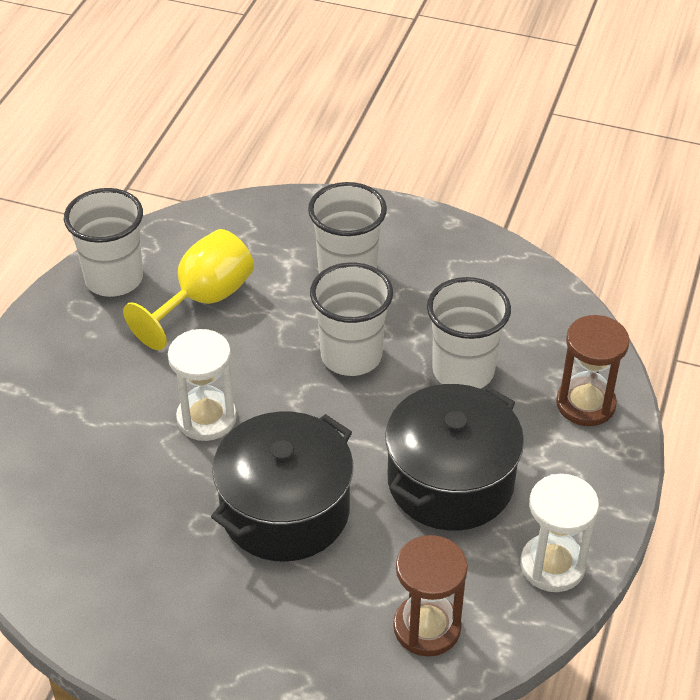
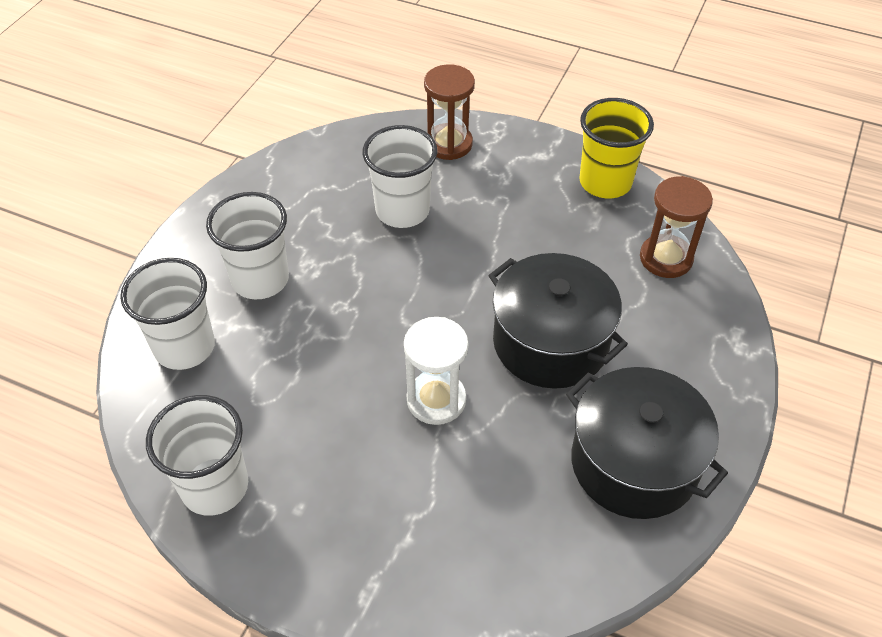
camera: 85 degrees left, 5 degrees up
yellow goblet [123,229,254,350] -> none
white cup [310,262,393,376] -> white cup moved to [120,258,215,370]
black pot [385,384,524,531] -> black pot moved to [566,367,728,519]
white hourglass [520,474,599,592] -> yellow cup [579,98,654,198]

